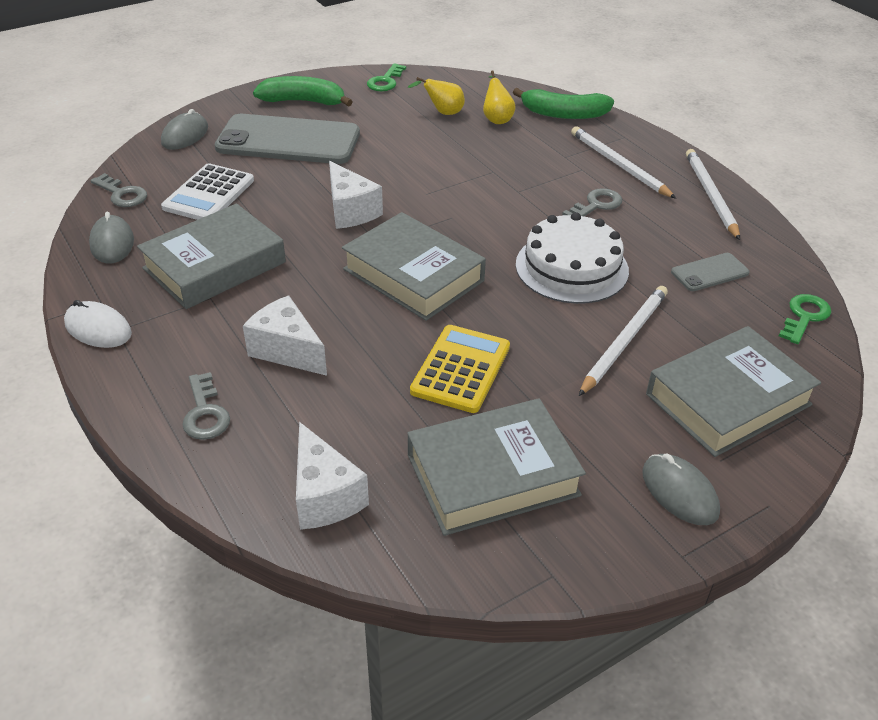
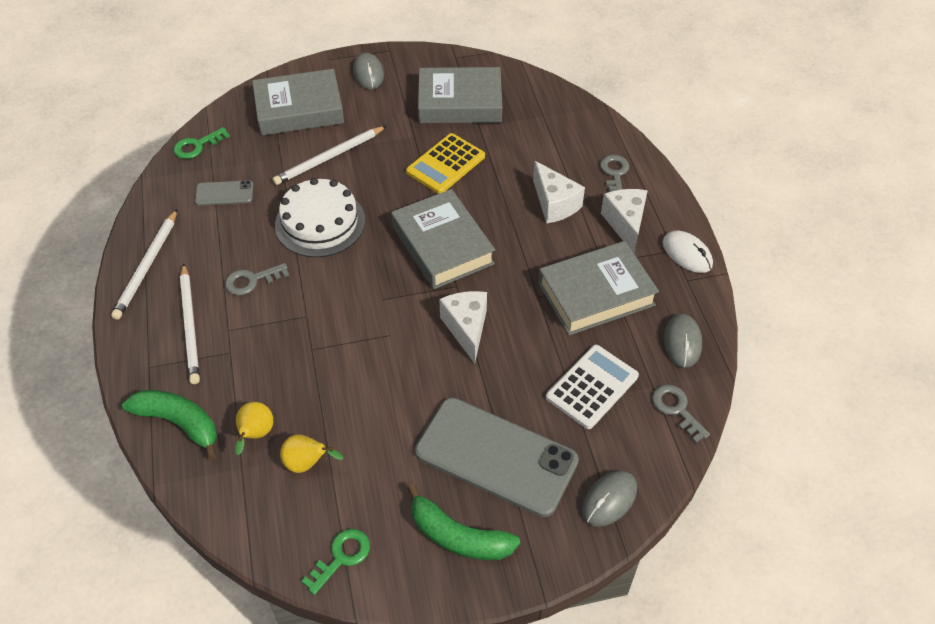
camera: 160 degrees left, 10 degrees up
white cheese [296,422,369,530] -> white cheese moved to [601,189,648,253]

